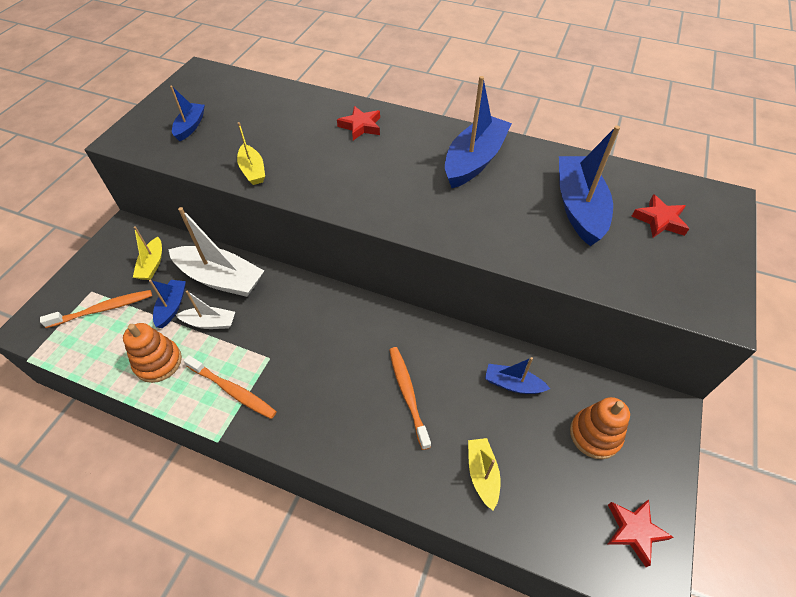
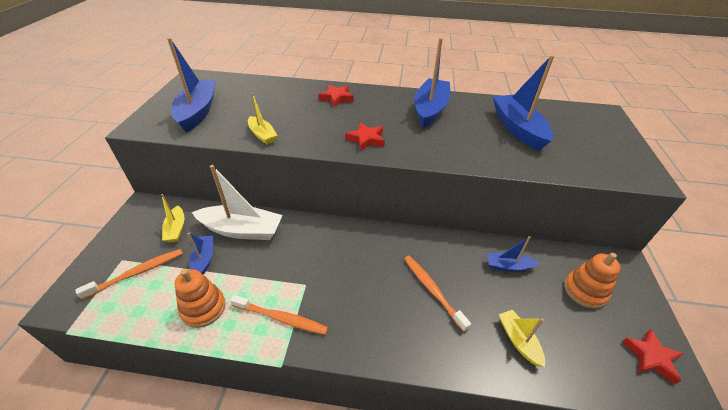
camera: 15 degrees left, 10 degrees down
blue boat [170,85,205,141] -> blue boat [167,38,216,133], size x1.88
white boat [176,290,235,329] -> none
red star [632,194,689,238] -> red star moved to [345,122,385,152]

